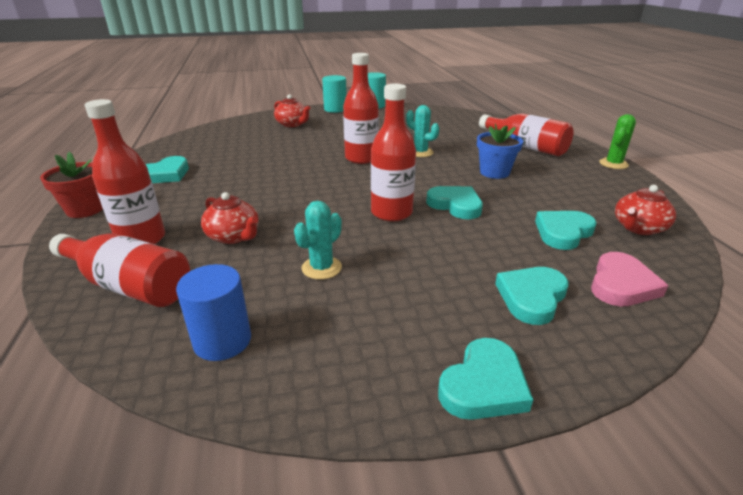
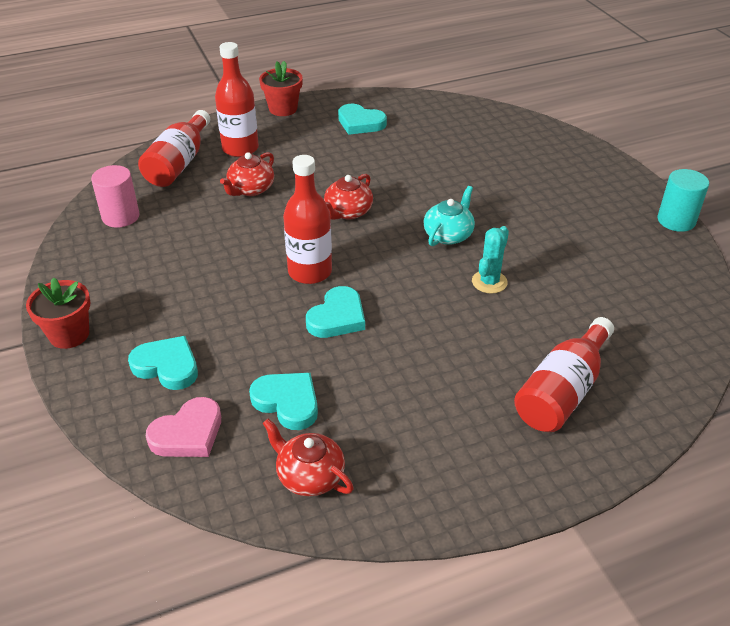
camera: 80 degrees right, 10 degrees up
blue cylinder [176,264,251,361] -> pink cylinder [91,165,140,228]
red teapot [274,94,310,127] -> red teapot moved to [324,174,373,220]
turquoise cactus [294,201,342,280] -> none
turquoise cylinder [322,75,347,113] -> none
red bottle [343,53,379,164] -> turquoise teapot [423,186,475,246]
turquoise heart [438,338,533,420] -> red flower pot [26,277,90,349]
blue flower pot [477,123,523,179] -> none
pink heart [591,252,669,307] -> pink heart turned 60 degrees counterclockwise [146,397,221,457]
green cactus [599,114,636,169] -> none

